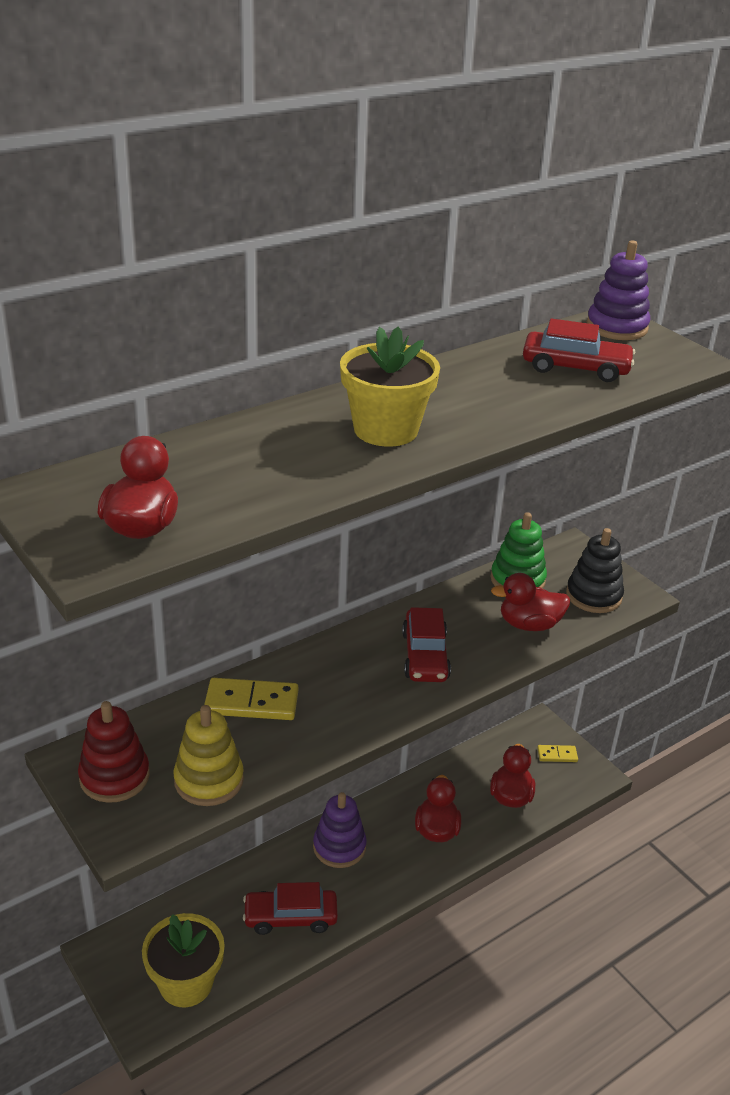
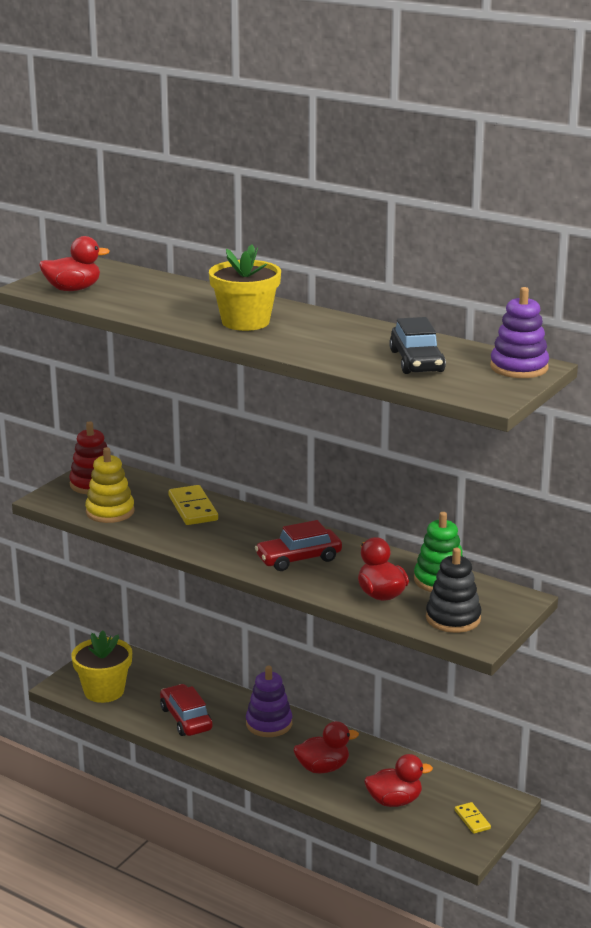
camera: 70 degrees right, 10 degrees down
red car [523,318,635,382] -> black car [389,317,446,374]

